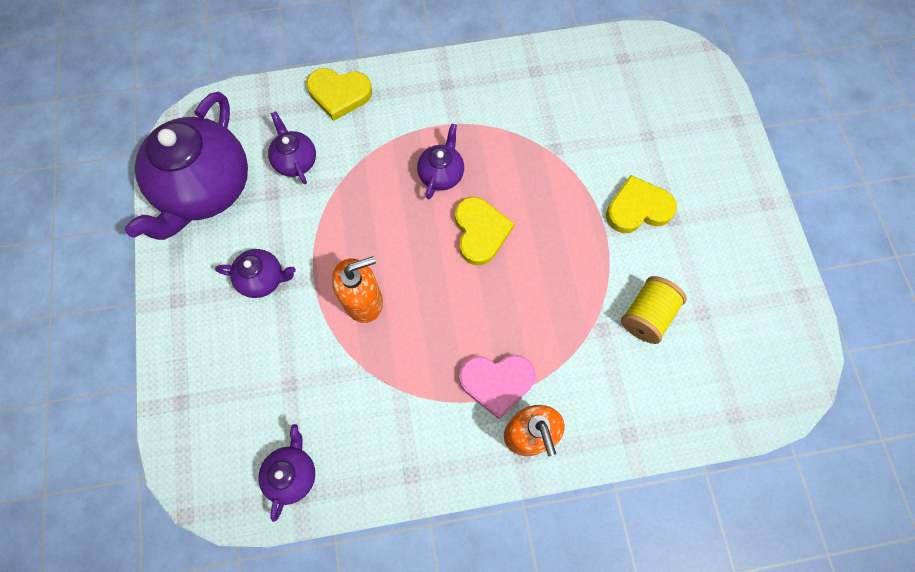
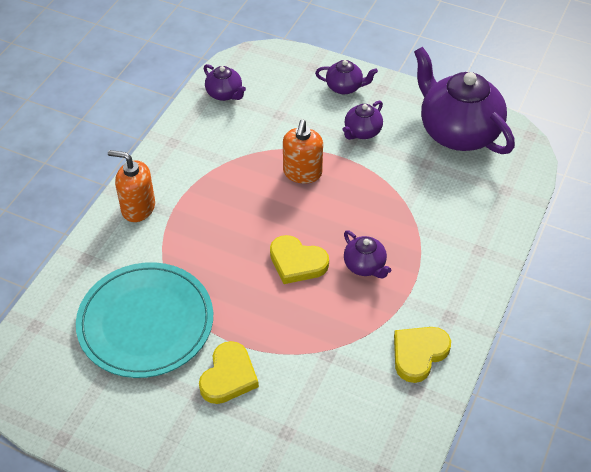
camera: 125 degrees right, 20 degrees down
purple teapot [268,111,316,184] -> purple teapot moved to [315,60,378,94]
yellow heart [306,68,372,121] -> yellow heart moved to [394,327,451,383]
pink heart [459,355,536,419] -> none
yellow spool [621,276,687,344] -> turquoise plate [76,262,213,378]

